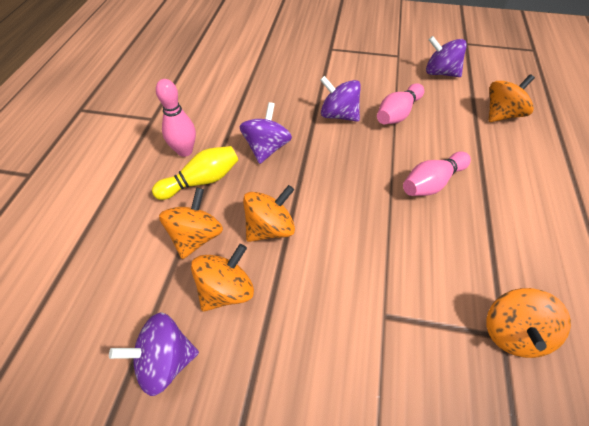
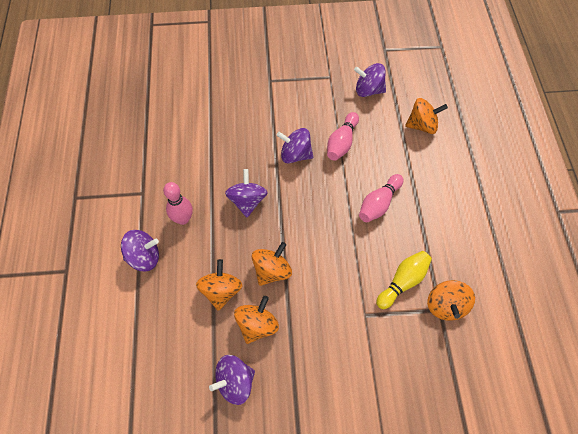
camera: 15 degrees left, 10 degrees up
yellow bowling pin [152,146,238,200] -> yellow bowling pin moved to [376,251,432,309]
orange spinning top [489,74,535,122] -> orange spinning top turned 45 degrees clockwise [405,98,448,134]
none -> purple spinning top [121,230,159,271]

